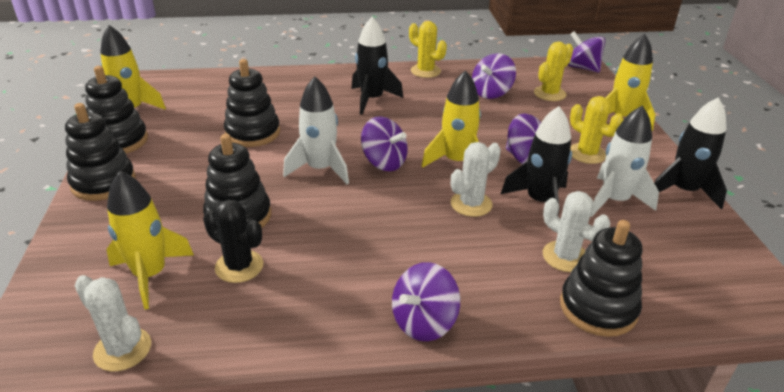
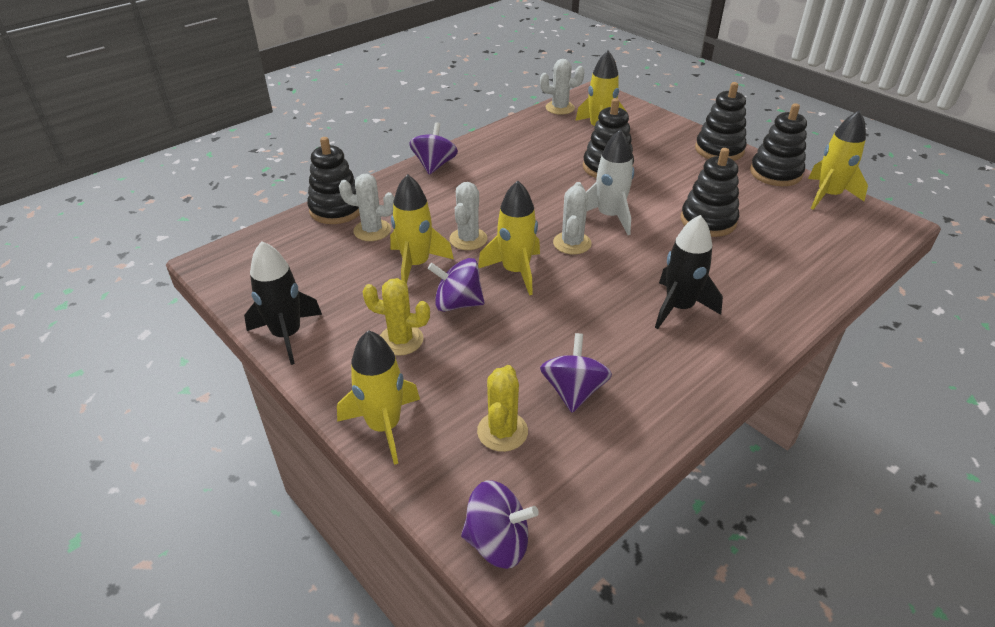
camera: 145 degrees right, 5 degrees up
black cactus [203,199,263,283] -> none
purple spinning top [361,116,408,171] -> white cactus [553,182,592,255]
yellow cactus [409,21,447,78] -> none
black rocket [501,106,572,215] -> yellow rocket [390,174,454,284]
white rocket [590,106,659,217] -> none

